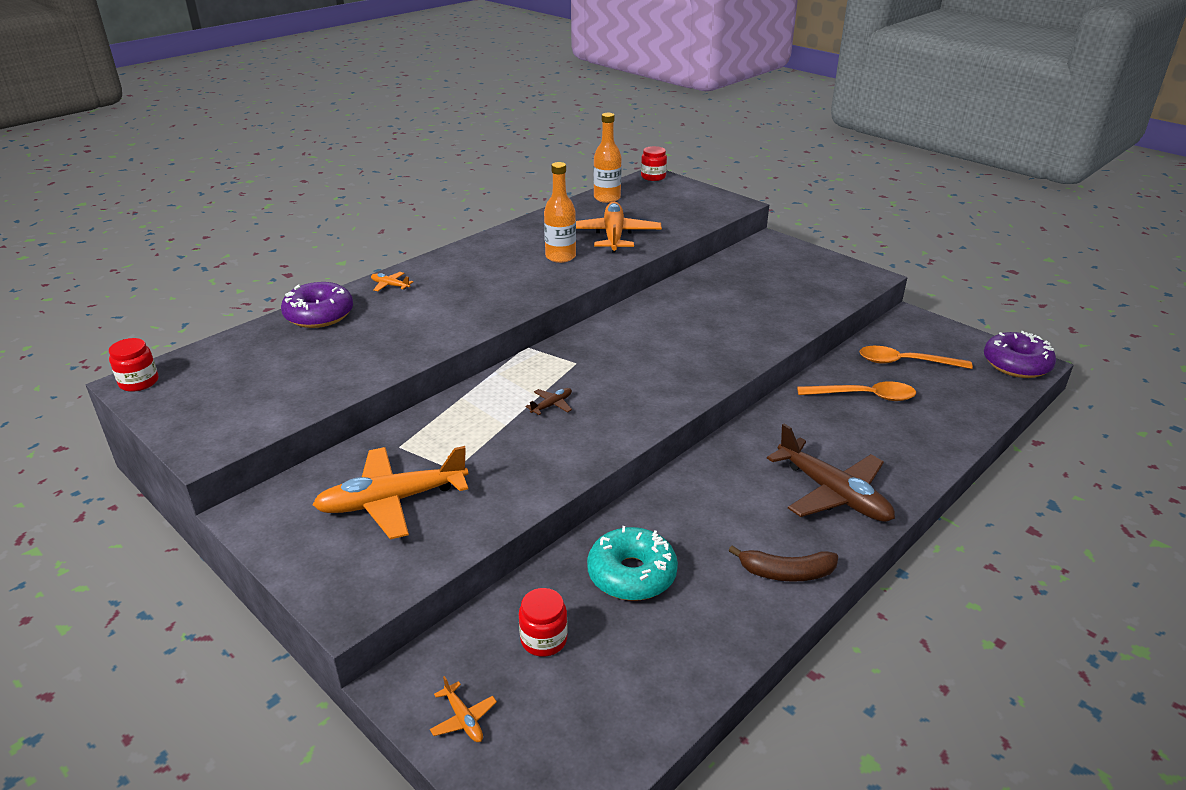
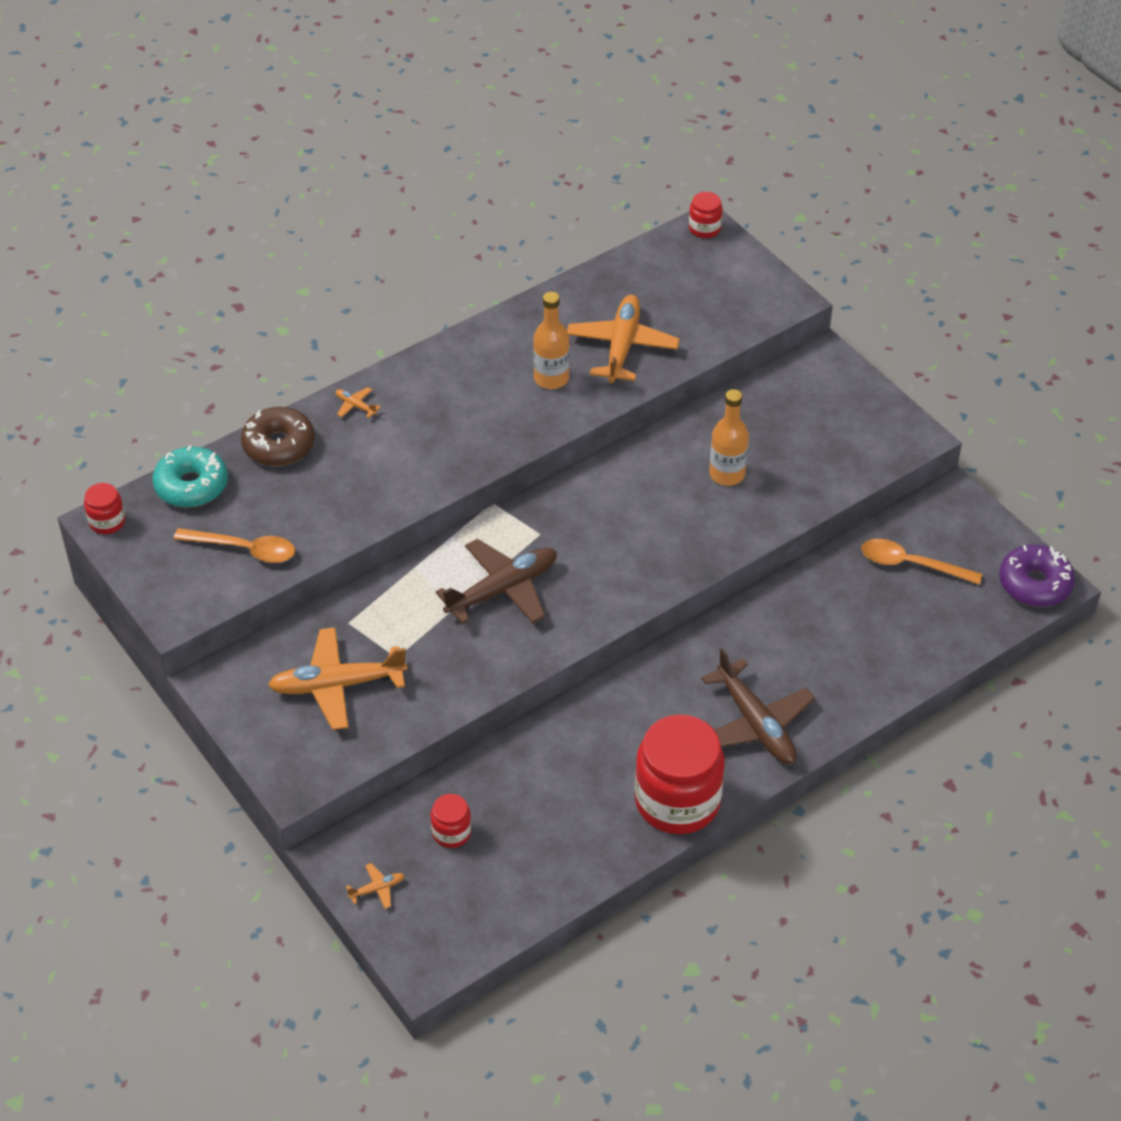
camera: 10 degrees right, 15 degrees up
purple donut [281,282,353,328] -> brown donut [241,407,315,466]
orange plane [430,676,497,742] -> orange plane turned 90 degrees counterclockwise [346,863,405,909]
brown plane [525,388,572,415] -> brown plane [435,539,557,624], size x2.41
turquoise donut [587,526,678,601] -> turquoise donut moved to [152,445,228,508]
orange bottle [594,113,622,203] -> orange bottle moved to [709,389,749,486]
brown banana [729,546,838,582] -> red jar [635,715,725,834]
orange spoon [797,381,916,401] -> orange spoon moved to [174,528,295,563]

